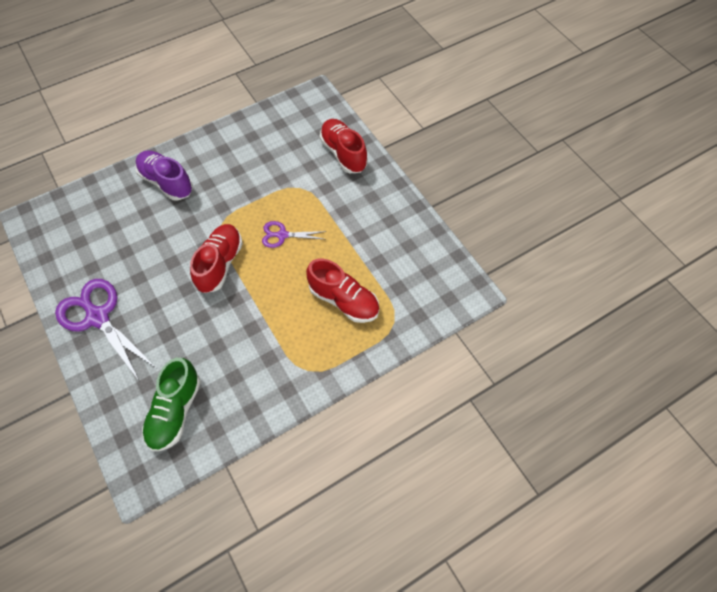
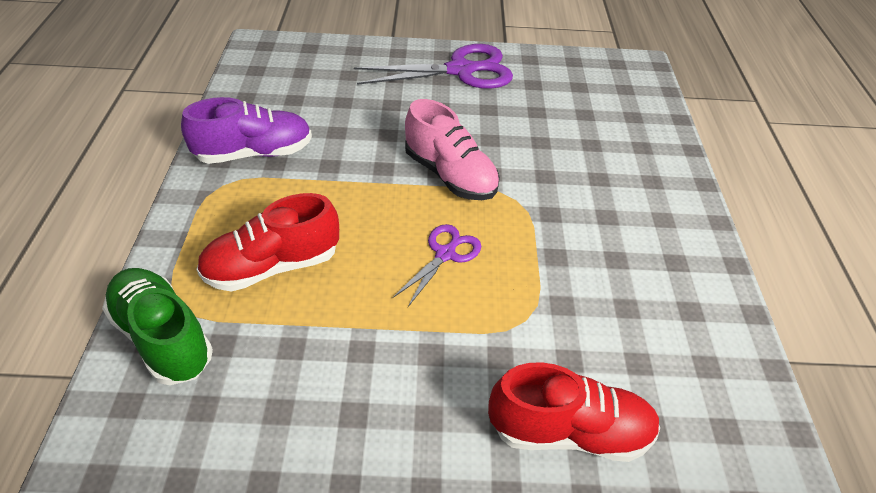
camera: 120 degrees right, 15 degrees down
purple shoe [135,150,193,201] -> purple shoe moved to [181,97,312,164]
green shoe [142,358,201,451] -> green shoe moved to [102,268,213,385]
red shoe [190,224,243,293] -> pink shoe [405,99,500,200]

